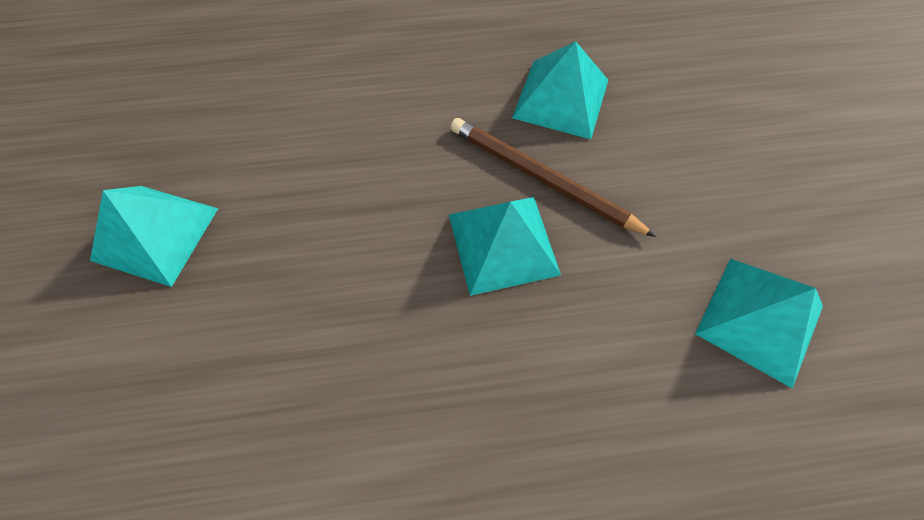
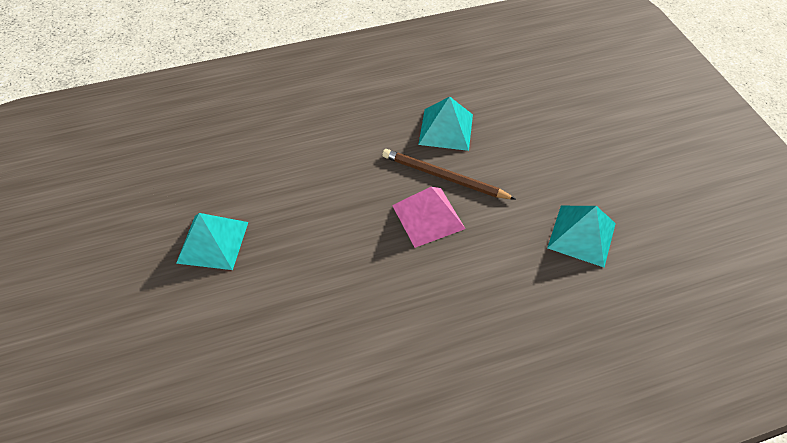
camera: 10 degrees left, 10 degrees down
turquoise pyramid [449,197,561,296] -> pink pyramid [392,187,465,248]

